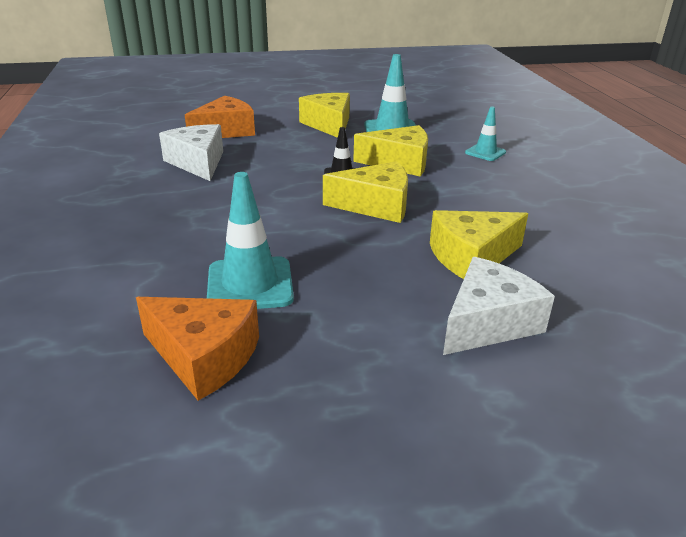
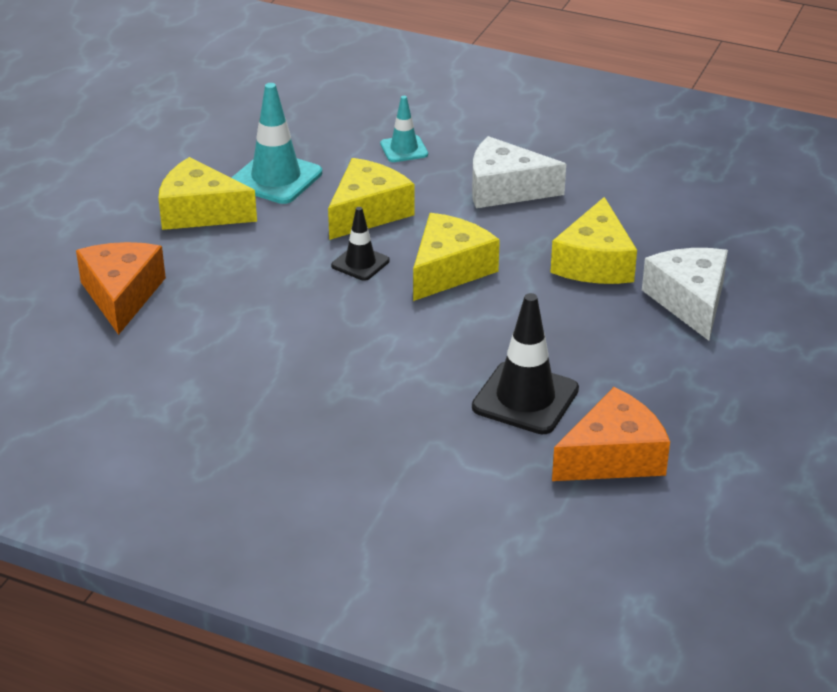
camera: 55 degrees left, 5 degrees up
white cheese [159,124,223,181] -> white cheese moved to [472,136,566,208]
turquoise traffic cone [207,172,294,309] -> black traffic cone [472,293,579,434]

